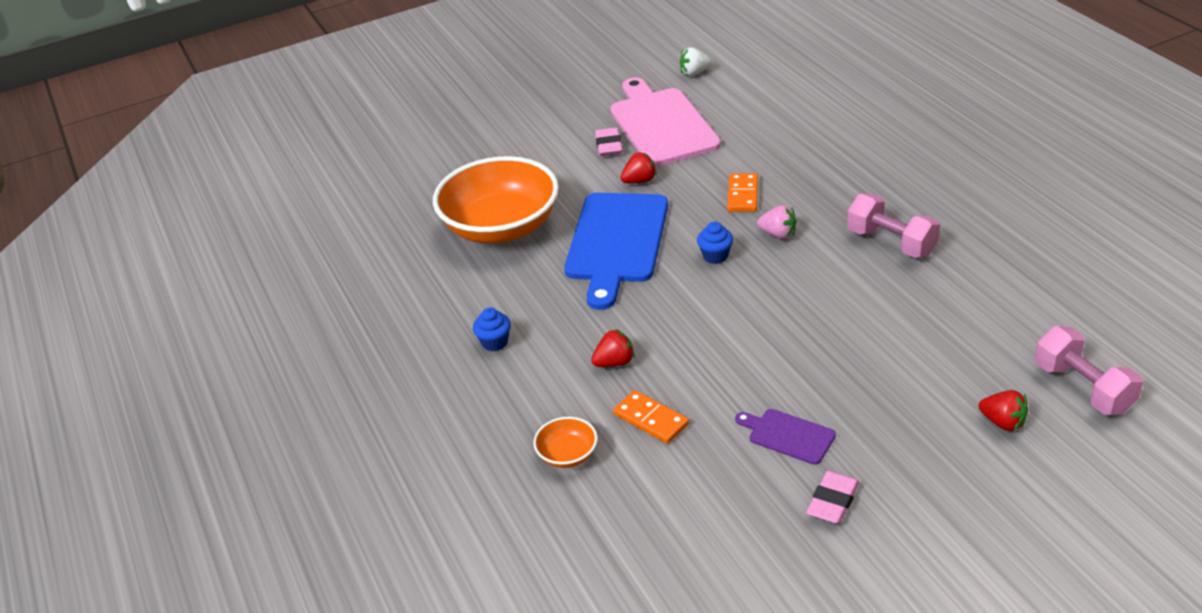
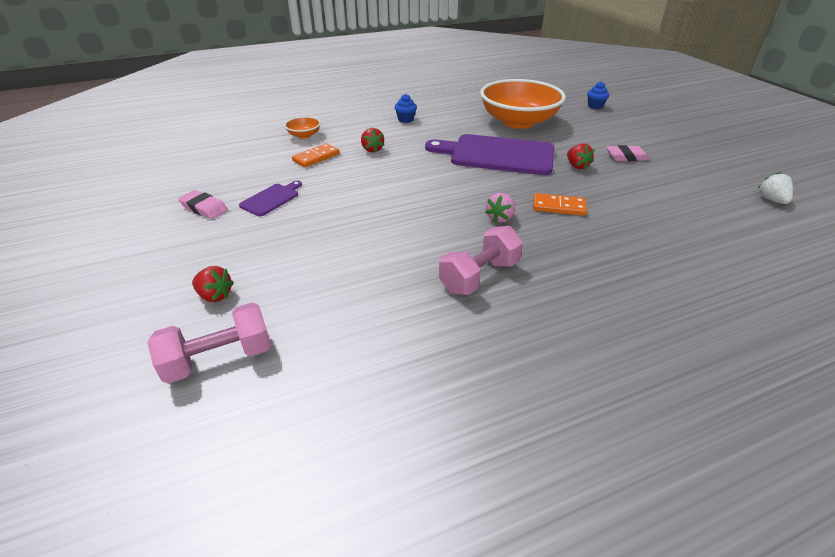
camera: 90 degrees right, 0 degrees up
blue cutting board [564,193,668,310] -> purple cutting board [425,134,555,175]
pink cutting board [611,78,721,166] -> none
blue cupcake [697,222,733,264] -> blue cupcake moved to [587,82,609,109]
red strawberry [979,390,1028,431] -> red strawberry turned 105 degrees counterclockwise [192,266,234,302]

